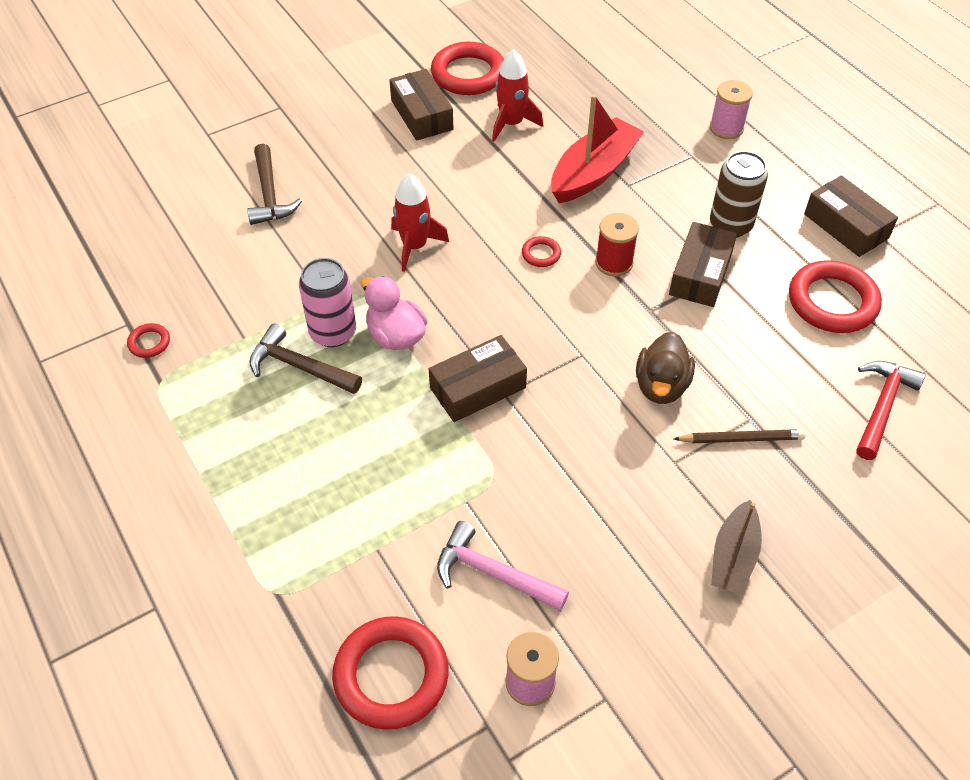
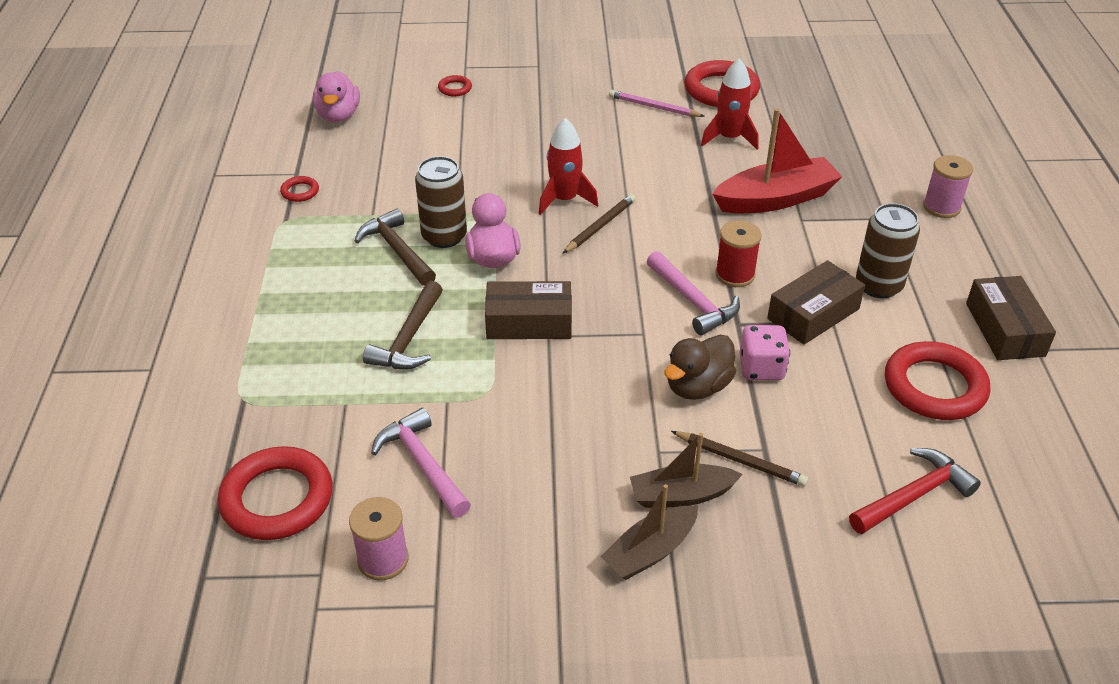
camera: 30 degrees right, 10 degrees down
brown hammer [247,144,302,225] -> brown hammer moved to [363,281,443,369]
pink can [299,258,356,347] -> brown can [415,156,467,248]
brown box [389,69,453,141] -> pink pencil [609,90,705,117]
red ring [522,236,561,267] -> red ring moved to [438,75,472,97]
none -> pink duck [313,71,360,122]
none -> brown pencil [563,194,636,253]
none -> brown boat [630,433,743,508]
none -> pink hammer [646,251,740,335]
none -> pink dice [739,325,790,381]

